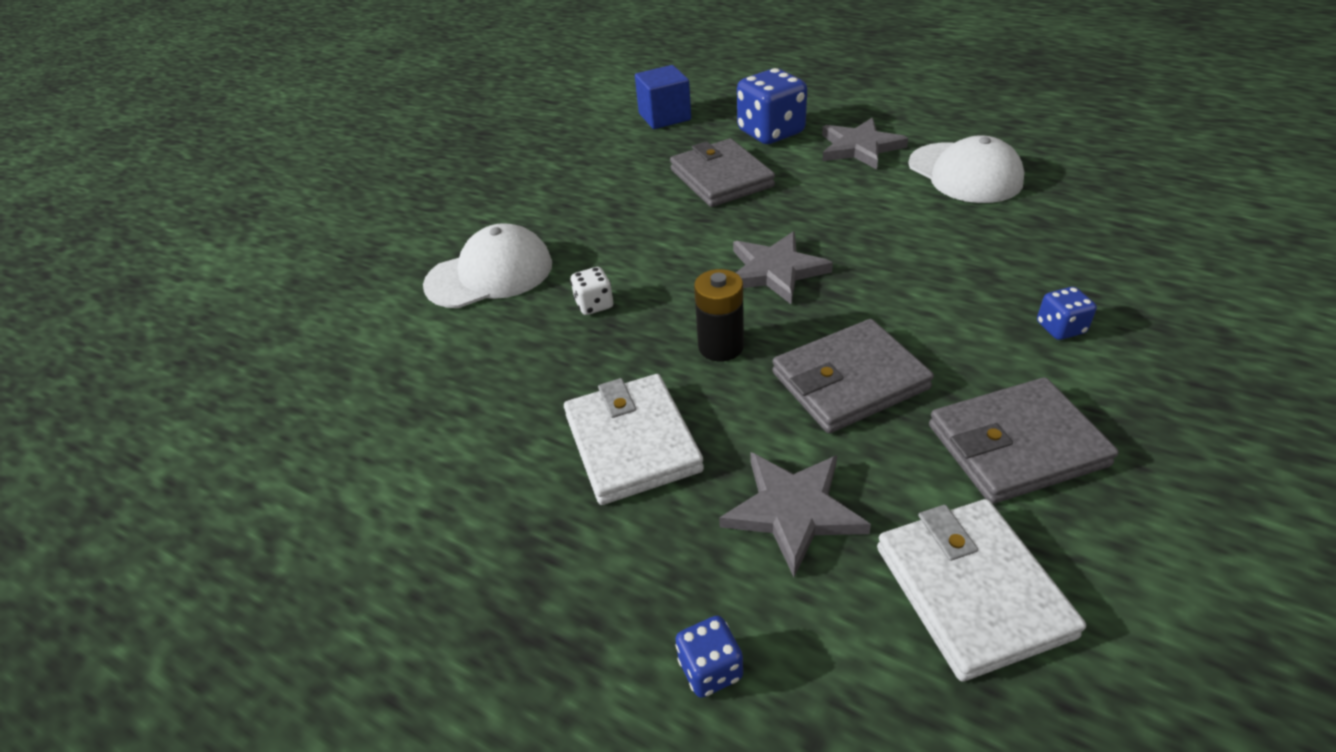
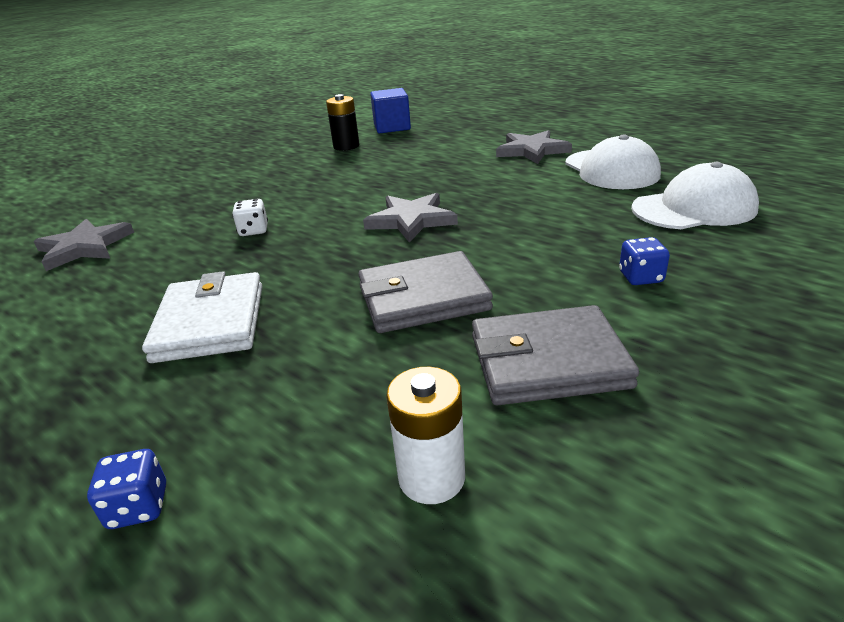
camera: 10 degrees right, 10 degrees down
white cap [423,223,552,308] -> white cap moved to [631,162,759,229]
grey wallet [670,139,775,207] -> none
black battery [694,269,744,361] -> black battery moved to [326,94,359,151]
grey star [719,452,871,577] -> grey star moved to [34,219,134,271]
blue dice [737,68,807,144] -> none
white wallet [877,499,1086,682] -> white battery [386,367,465,504]

